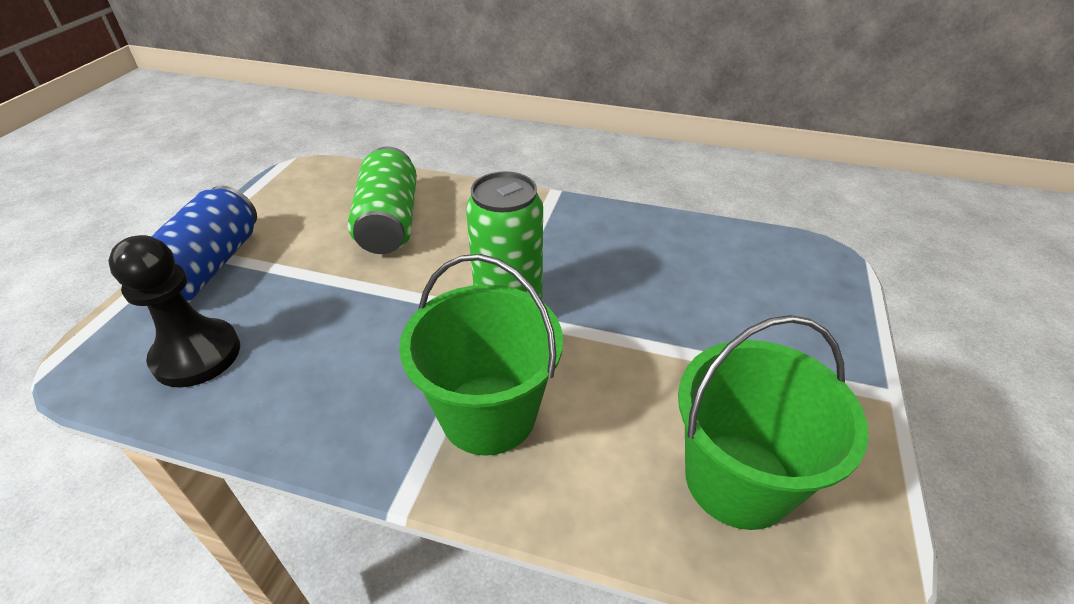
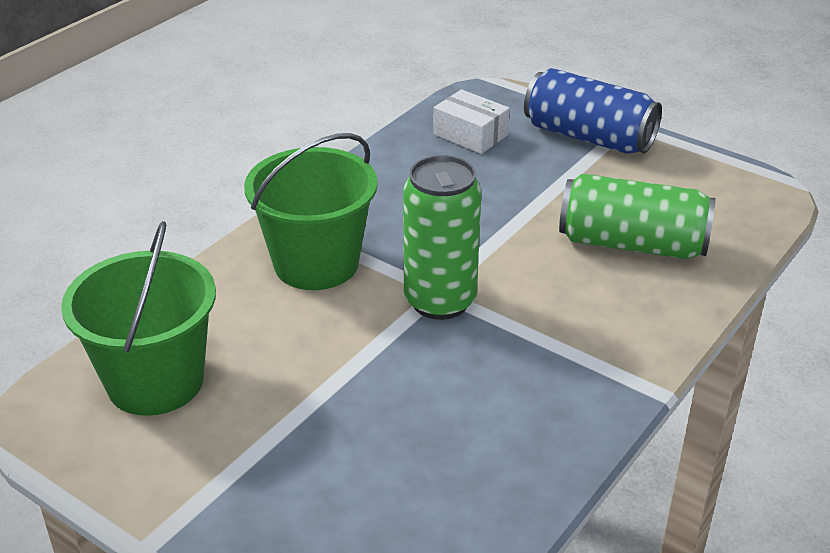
camera: 110 degrees right, 5 degrees down
black pawn [108,235,240,387] -> white box [433,89,510,154]

